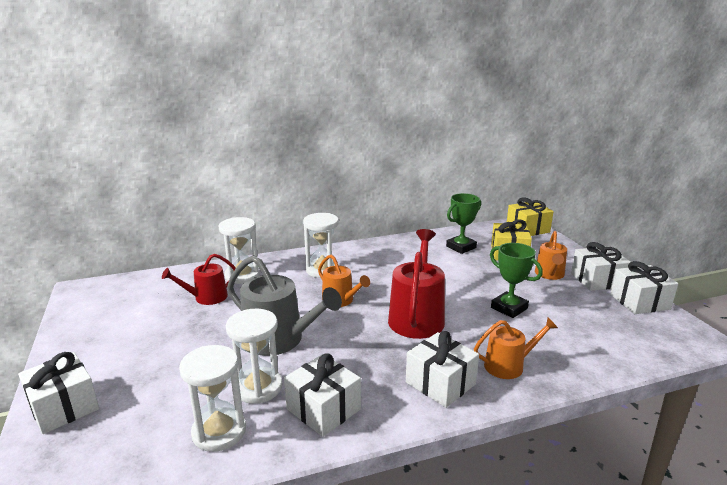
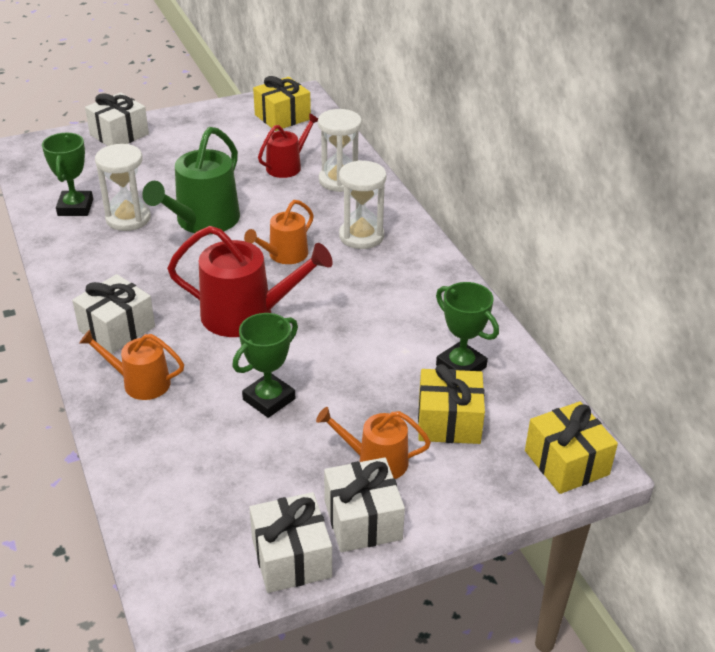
camera: 85 degrees right, 15 degrees up
red watering can [162,254,236,305] -> red watering can turned 75 degrees clockwise [258,113,318,178]
white hourglass [179,345,246,452] -> green trophy [42,133,93,216]
grey watering can [227,255,342,356] -> green watering can [142,127,240,234]
white gift [284,353,361,437] -> none
orange watering can [474,318,558,379] -> orange watering can turned 120 degrees clockwise [79,330,184,400]
none -> yellow gift [253,76,311,131]

